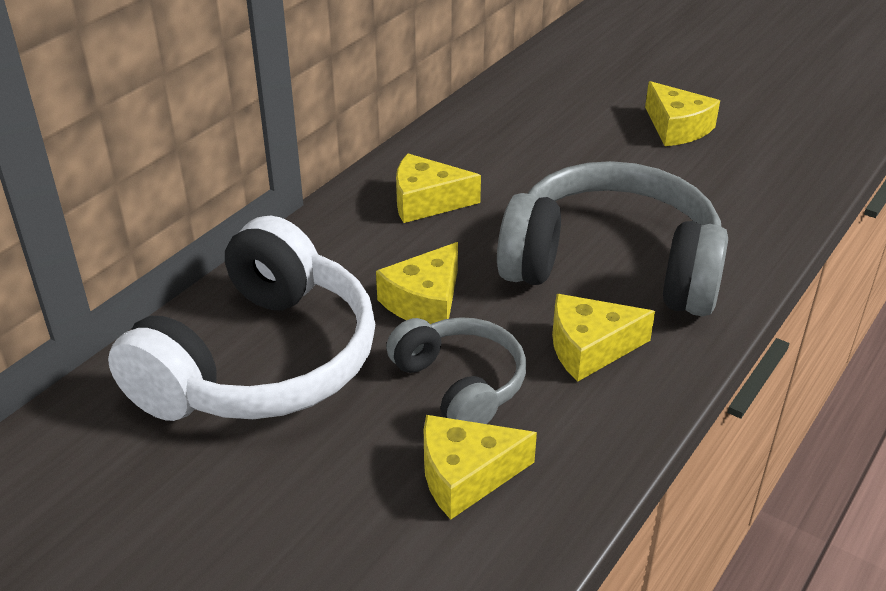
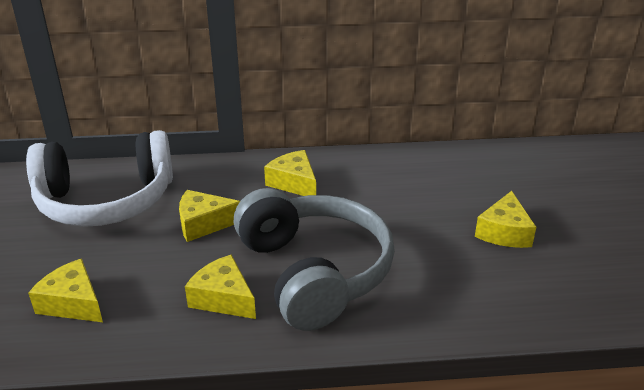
camera: 50 degrees right, 5 degrees down
grey headphones [386,317,526,424] -> none

